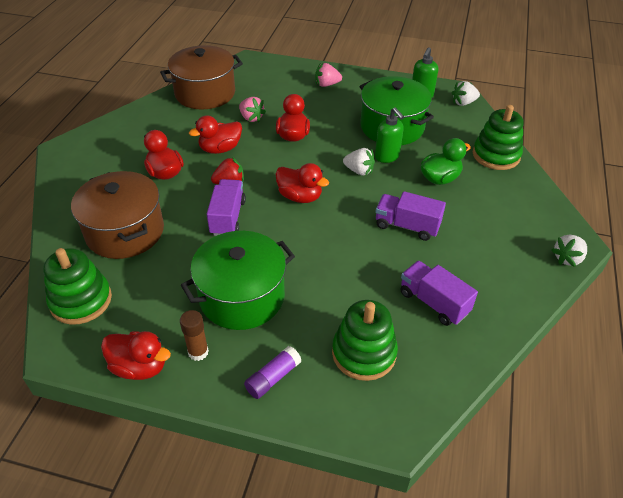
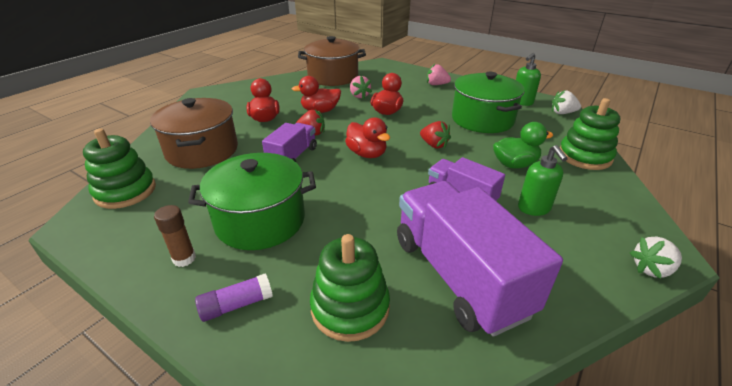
camera: 20 degrees right, 10 degrees down
red duck [101,331,171,380] -> none
white strawberry [343,148,375,176] -> red strawberry [420,121,451,149]
green soap dispenser [375,107,404,163] -> green soap dispenser moved to [518,145,568,216]
purple truck [400,261,478,326] -> purple truck [397,181,563,337], size x1.83

